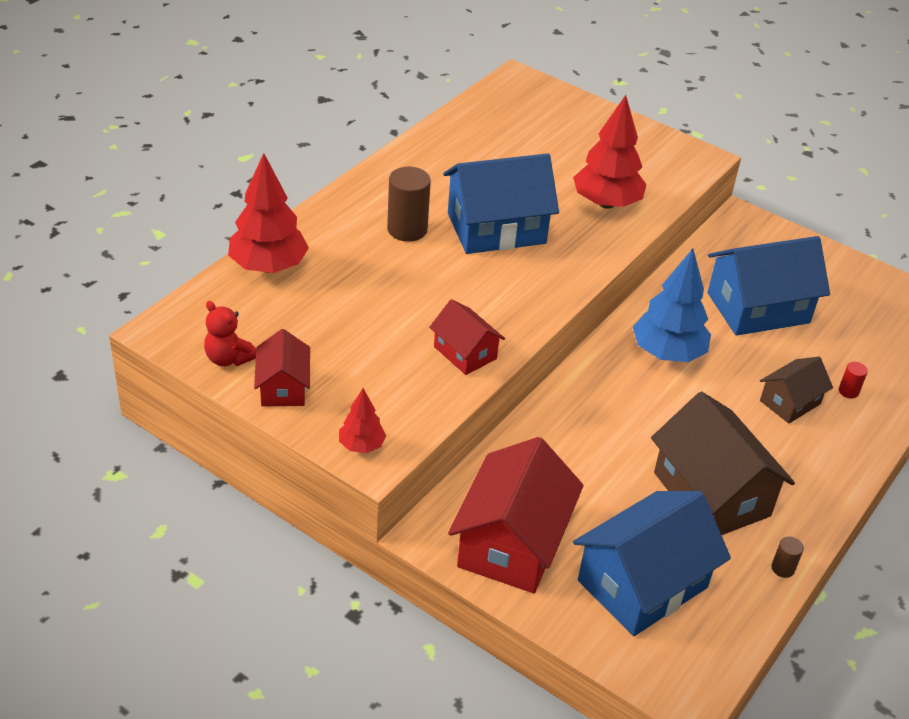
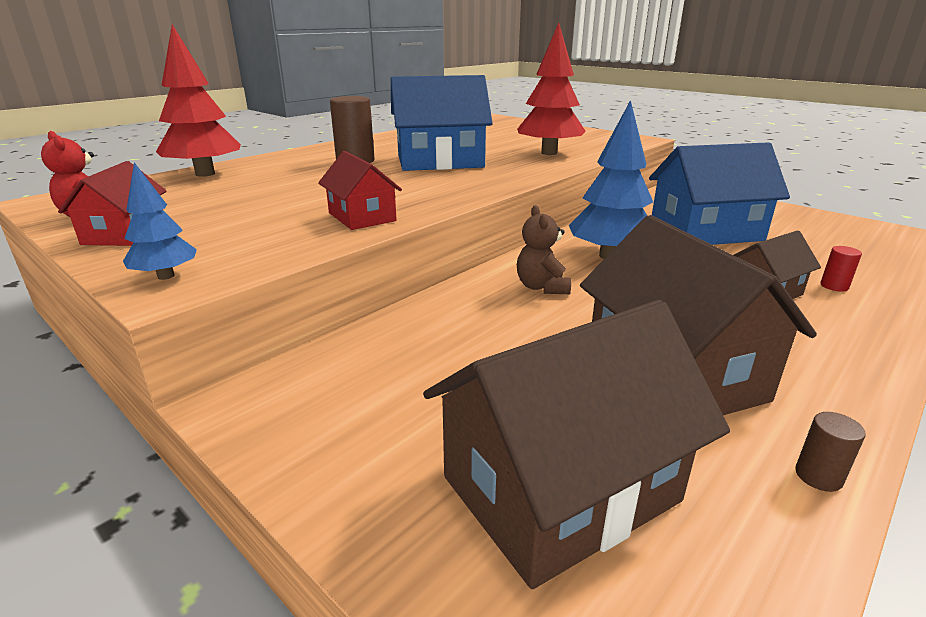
camera: 10 degrees right, 15 degrees down
red tree [339,388,386,453] -> blue tree [123,162,197,280]
red house [448,437,584,593] -> none
blue house [573,491,731,636] -> brown house [423,300,730,589]
none -> brown teddy bear [517,205,571,294]

